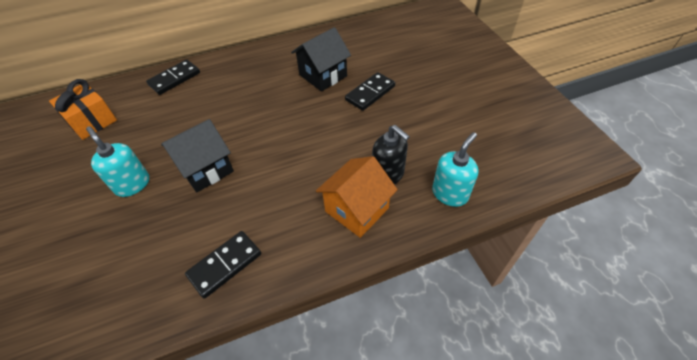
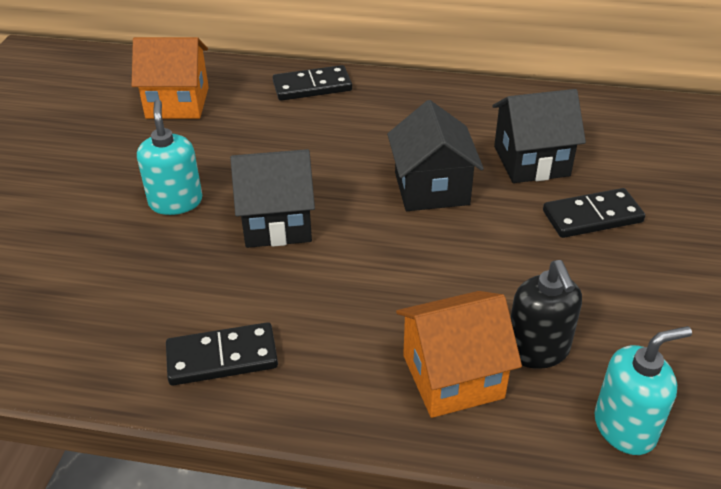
camera: 30 degrees right, 10 degrees down
orange gift [49,79,117,140] -> orange house [132,37,209,119]
none -> black house [387,100,484,211]

